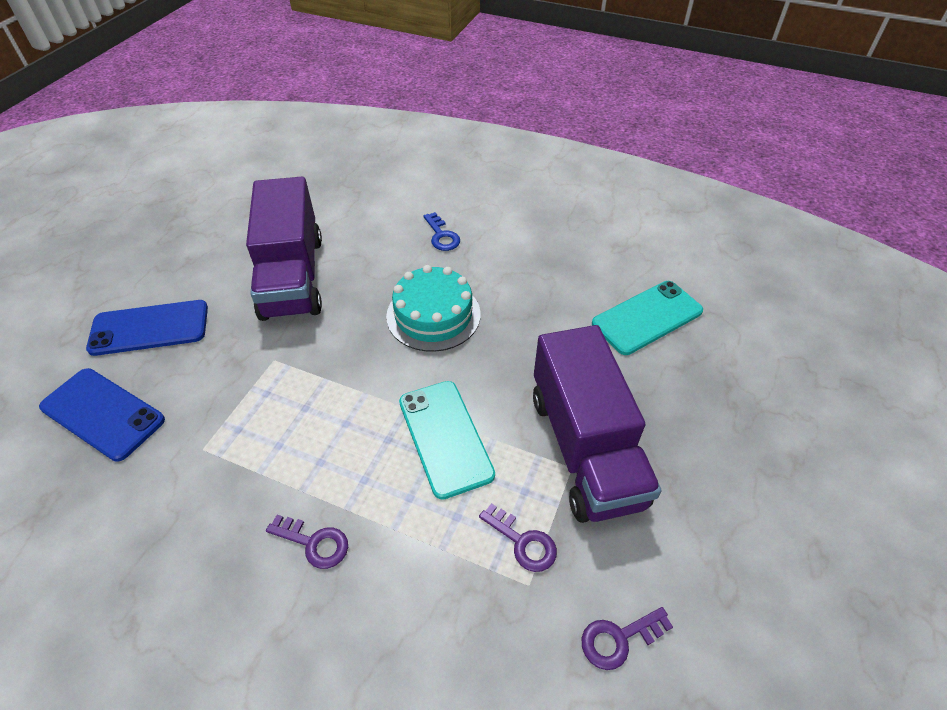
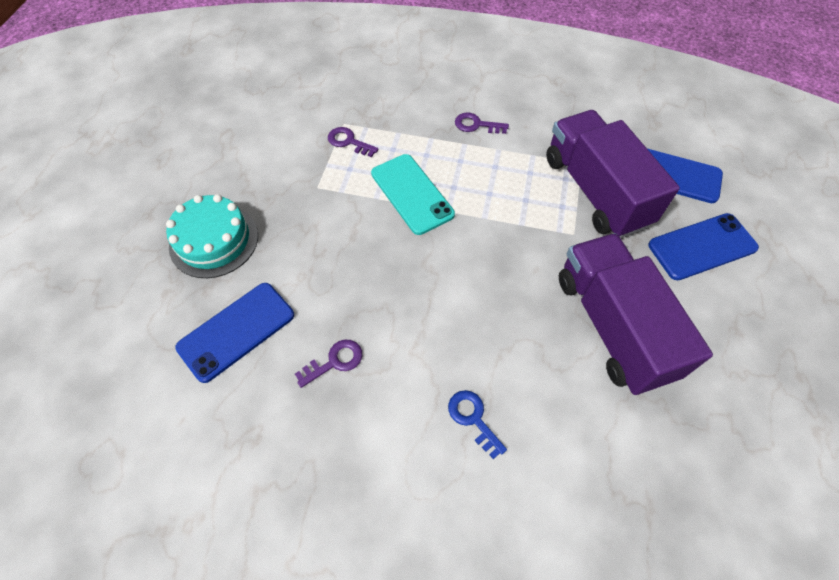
camera: 170 degrees right, 10 degrees up
turquoise cake [386,265,481,352] -> turquoise cake moved to [166,194,258,278]
purple truck [533,325,661,523] -> purple truck moved to [546,110,680,238]
purple key [582,607,673,670] -> purple key moved to [295,340,362,388]
turquoise phone [592,281,703,355] -> blue phone [175,283,294,383]

